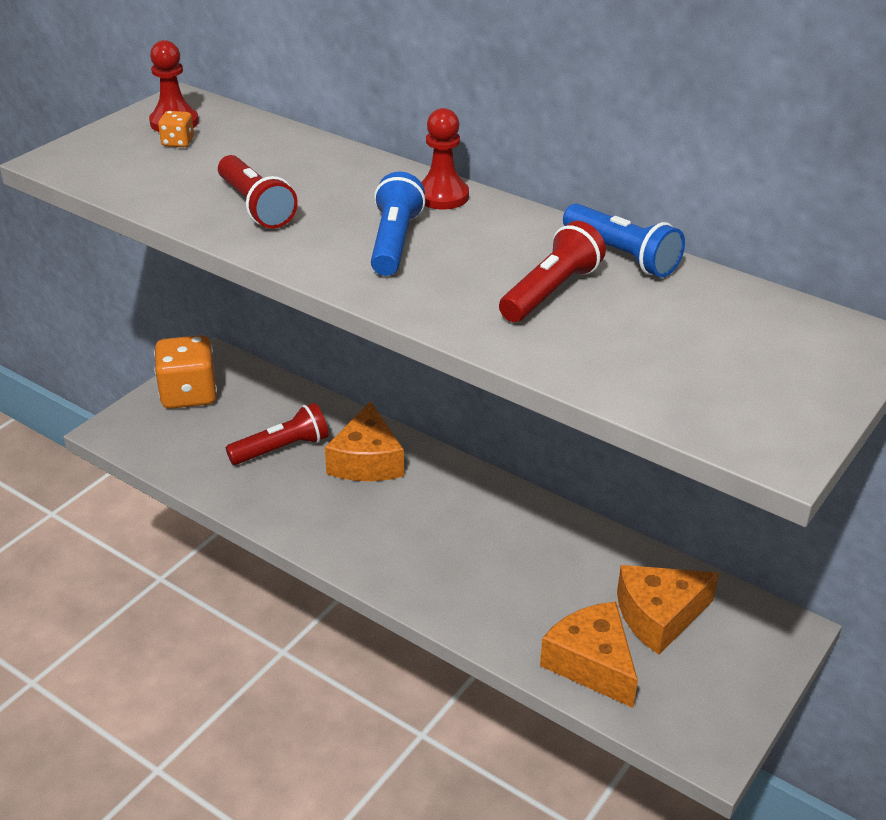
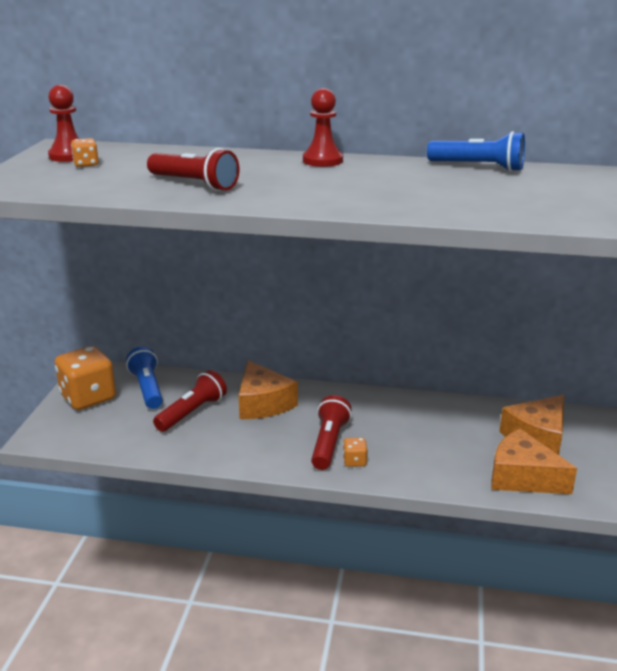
camera: 25 degrees left, 10 degrees down
blue flashlight [371,172,425,276] -> blue flashlight moved to [126,347,163,409]
red flashlight [499,221,606,322] -> red flashlight moved to [311,395,352,470]
none -> orange dice [343,438,367,467]

